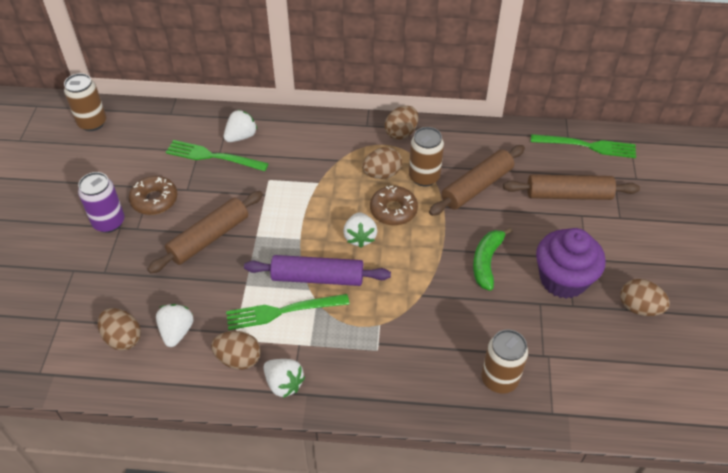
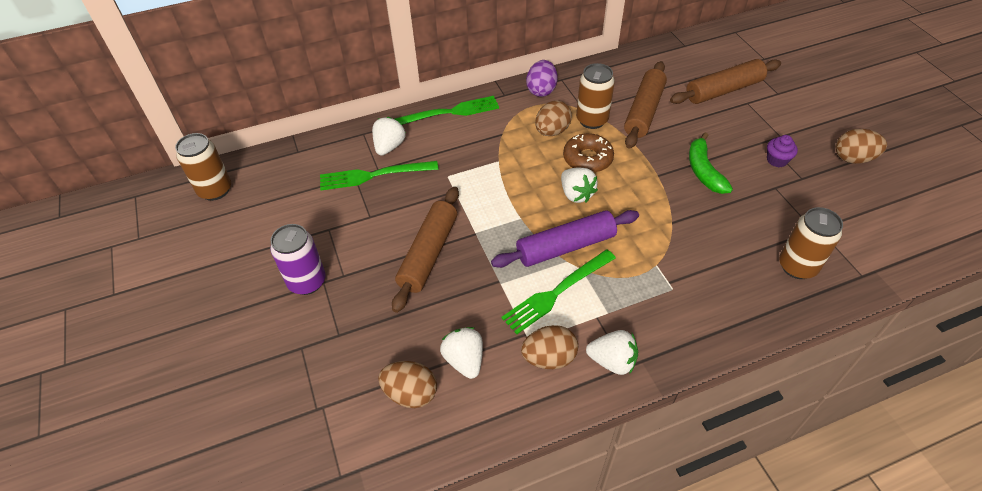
camera: 25 degrees left, 0 degrees up
brown donut [129,176,178,215] -> none
brown egg [385,106,418,140] -> purple egg [526,60,558,97]
green fork [531,134,636,158] -> green fork moved to [395,96,499,125]
purple cupcake [536,228,606,299] -> purple cupcake [767,135,798,167], size x0.44

